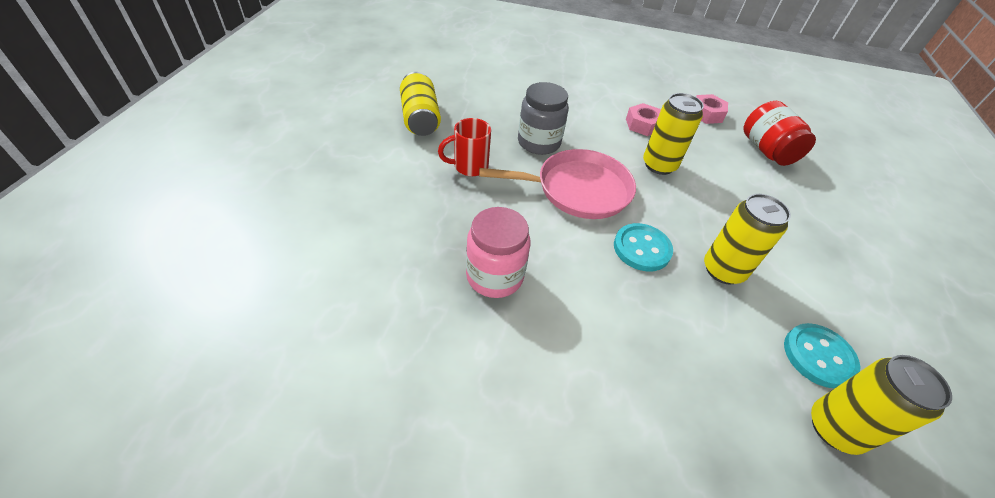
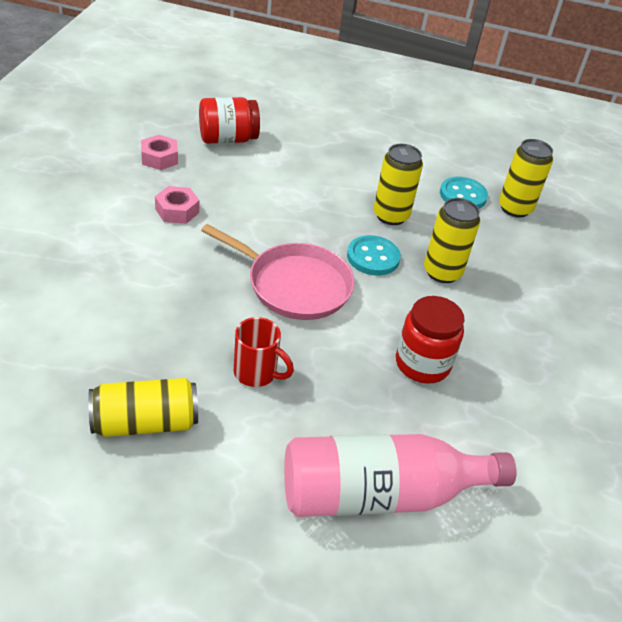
camera: 90 degrees left, 5 degrees down
red mug [438,118,491,176] -> red mug turned 45 degrees counterclockwise [234,317,294,387]
pink jar [466,207,530,298] -> red jar [396,296,465,384]
pink pan [479,149,636,219] -> pink pan turned 120 degrees clockwise [201,224,354,320]
grey jar [518,82,569,155] -> none
yellow can [643,93,704,175] -> yellow can moved to [424,198,480,283]
none -> pink bottle [284,434,517,517]

